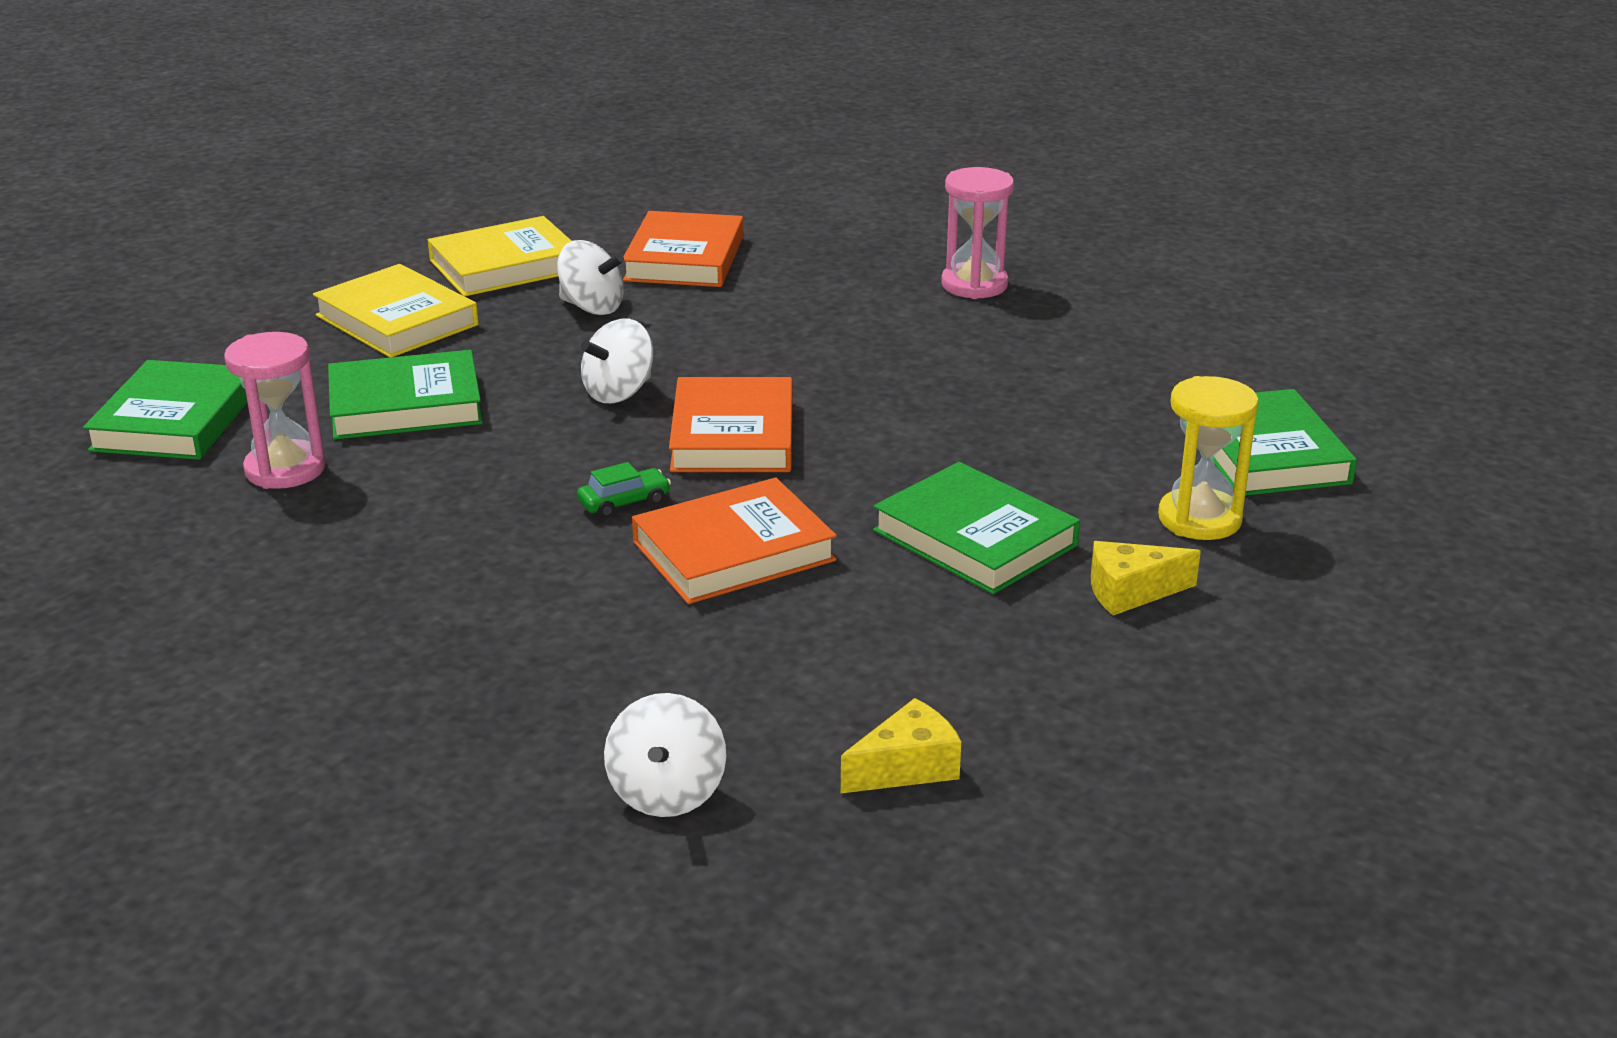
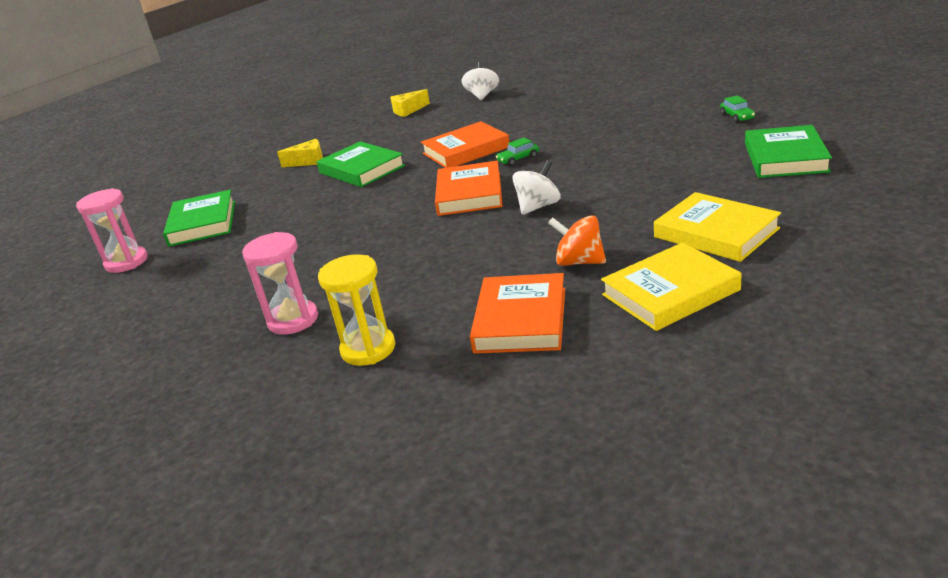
camera: 175 degrees left, 0 degrees up
pink hourglass [224,332,326,489] -> pink hourglass moved to [76,188,148,273]
green book [328,350,483,440] -> none
white spinning top [557,240,624,315] -> orange spinning top [548,215,606,266]
yellow hourglass [1158,376,1259,540] -> yellow hourglass moved to [318,254,395,366]
none -> green car [720,95,755,123]

